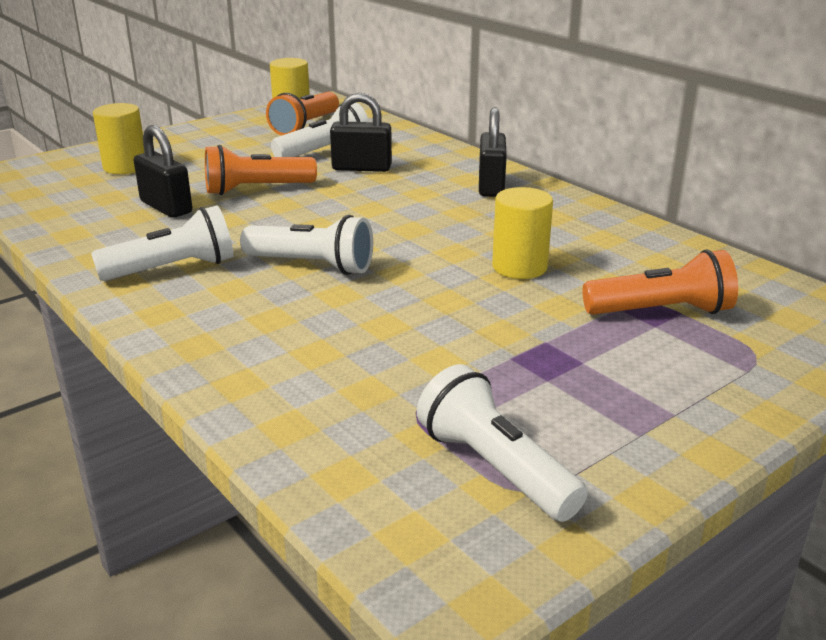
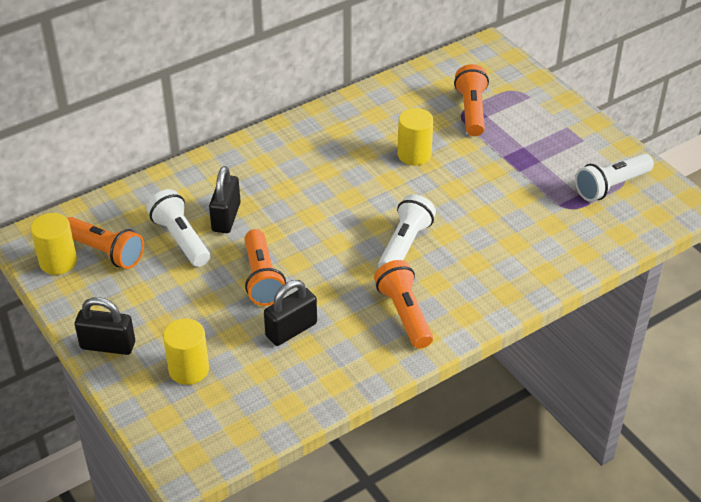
camera: 85 degrees left, 15 degrees up
white flashlight [91,206,234,281] -> orange flashlight [374,260,433,349]
black padlock [479,107,507,197] -> black padlock moved to [75,297,135,355]

